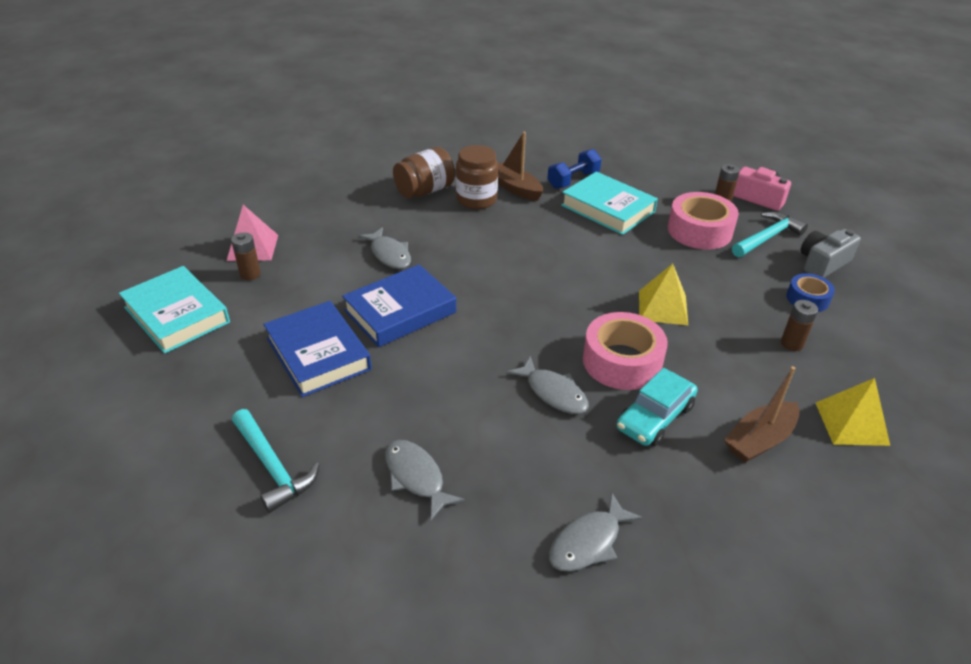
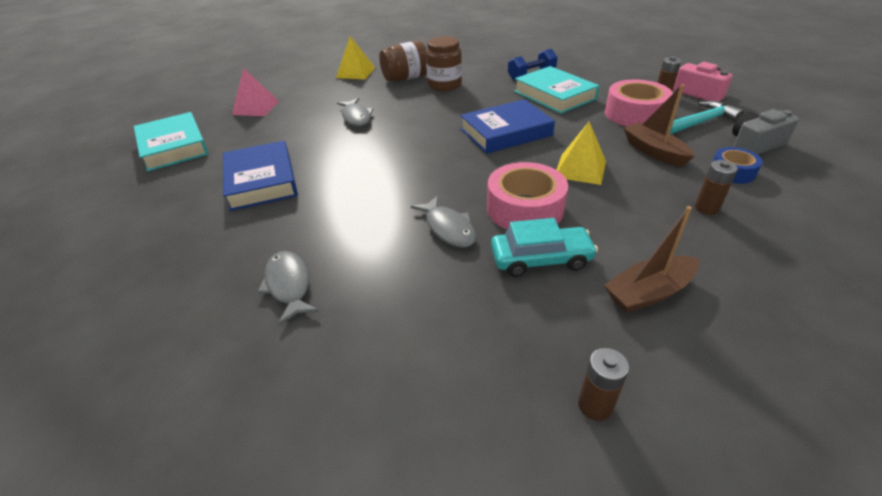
camera: 15 degrees right, 0 degrees up
brown battery [231,232,261,280] -> brown battery moved to [578,348,629,421]
turquoise hammer [232,409,320,513] -> none
blue book [342,264,456,347] -> blue book moved to [460,99,555,154]
brown boat [498,132,543,201] -> brown boat moved to [624,84,695,167]
grey fish [549,493,643,572] -> none
turquoise car [616,368,698,446] -> turquoise car turned 150 degrees counterclockwise [491,218,598,277]
yellow pyramid [816,378,890,446] -> yellow pyramid moved to [336,36,375,79]

